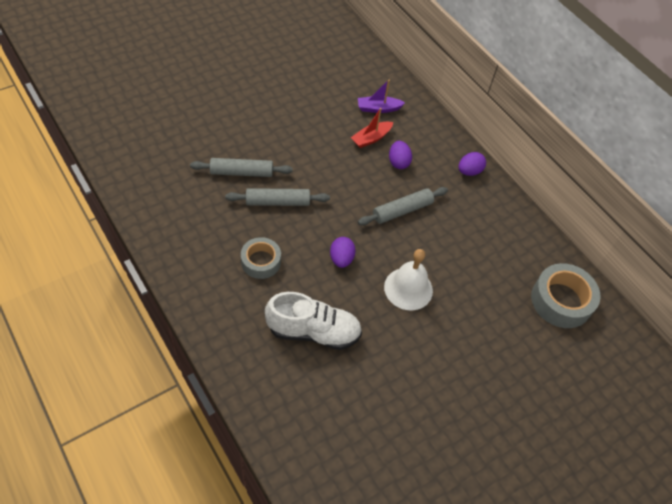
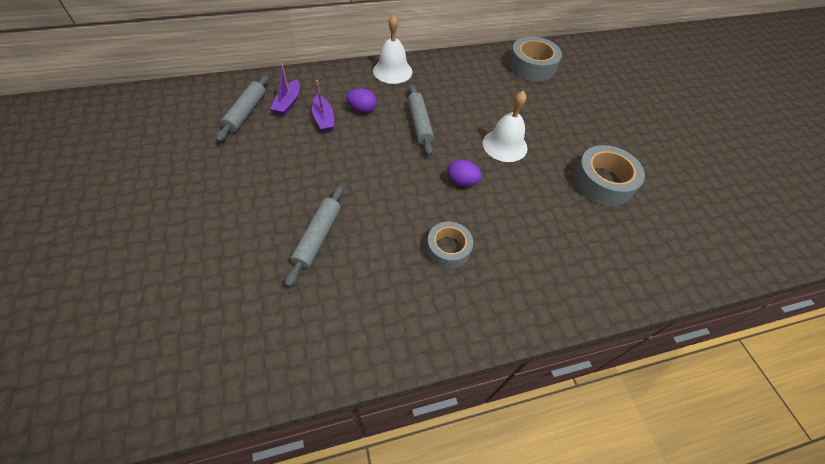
camera: 70 degrees left, 0 degrees up
grey rolling pin [225,188,330,206] -> grey rolling pin moved to [216,75,269,142]
white shoe [265,292,362,350] -> none
red boat [351,108,393,148] -> purple boat [312,80,335,132]
purple egg [458,152,486,176] -> white bell [373,14,412,84]
none -> grey tape [573,145,645,206]

